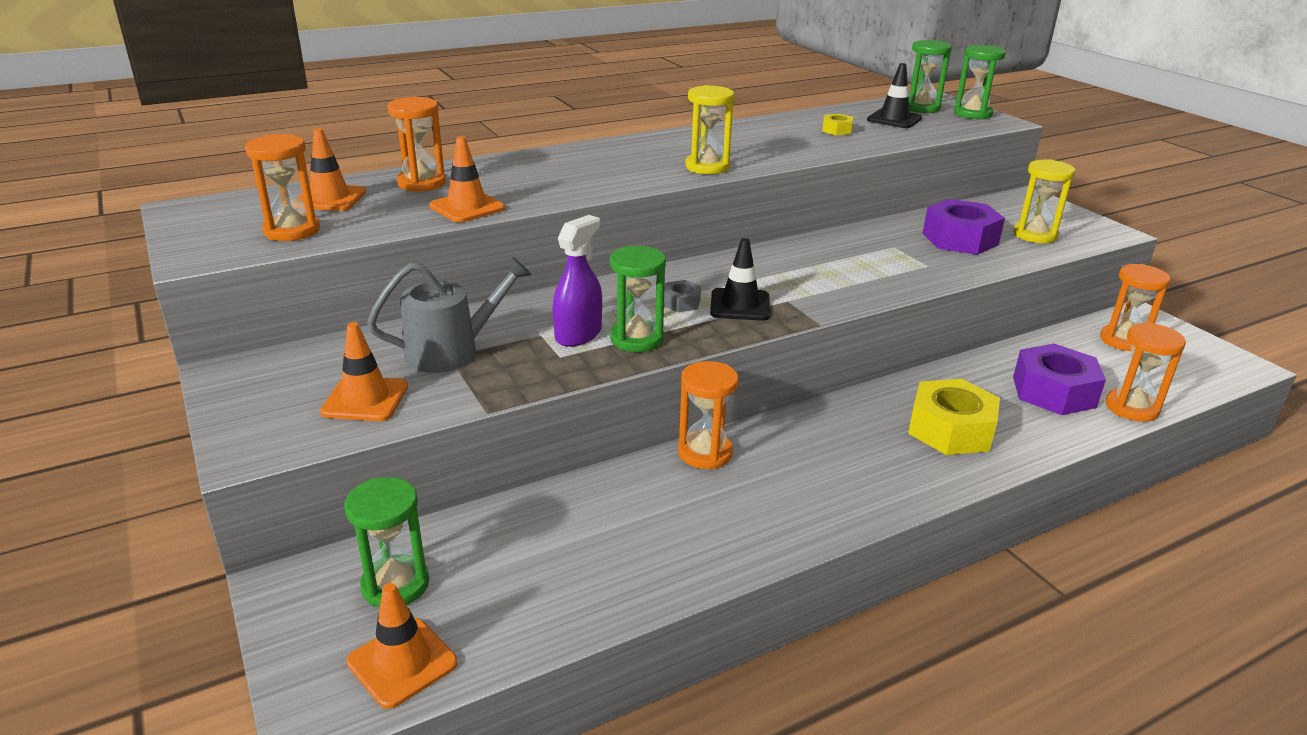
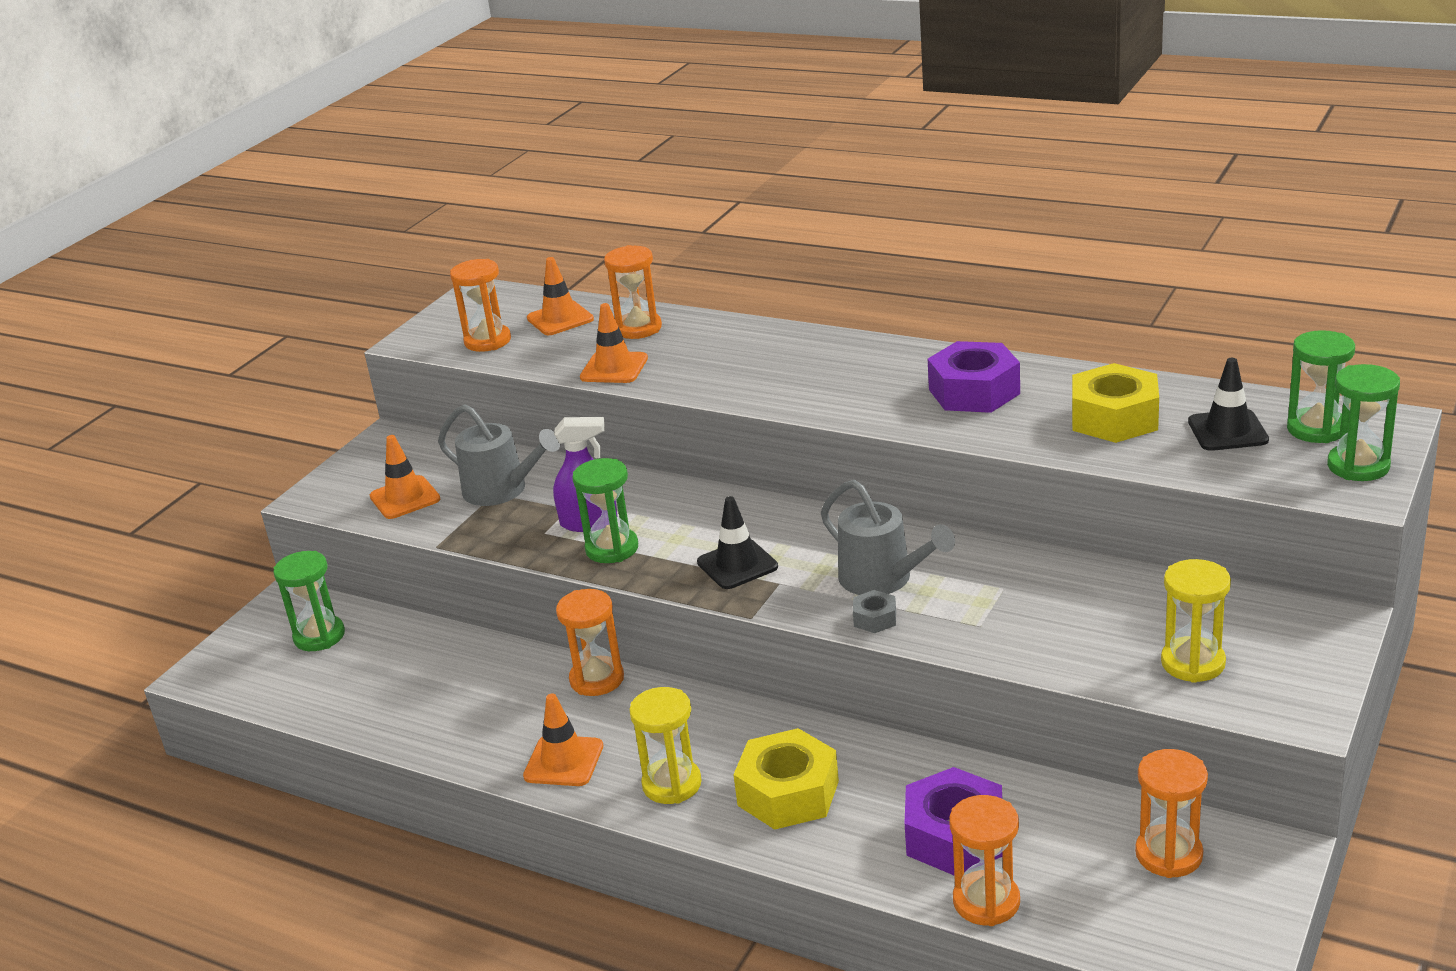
camera: 60 degrees right, 0 degrees up
orange traffic cone [346,583,458,709] -> orange traffic cone moved to [523,693,603,786]
grey nut [664,280,701,312] -> grey nut moved to [853,590,896,633]
yellow hourglass [685,85,735,174] -> yellow hourglass moved to [629,687,702,804]
yellow nut [822,114,853,135] -> yellow nut [1072,363,1159,443], size x2.10
purple nut [922,199,1005,255] -> purple nut moved to [928,341,1020,413]
none -> grey watering can [821,480,955,595]

